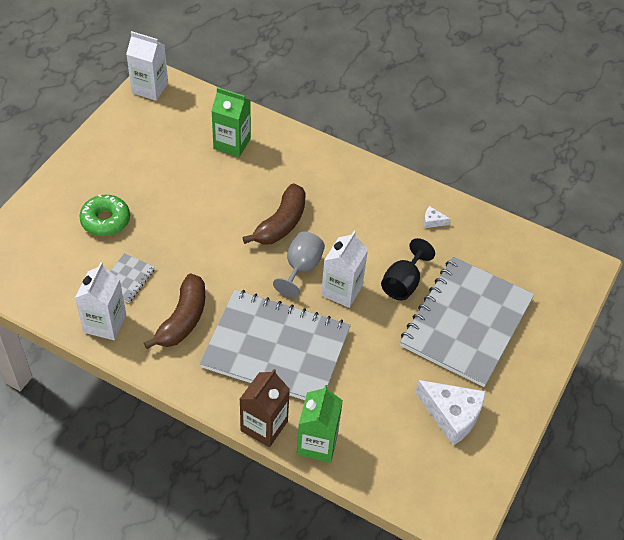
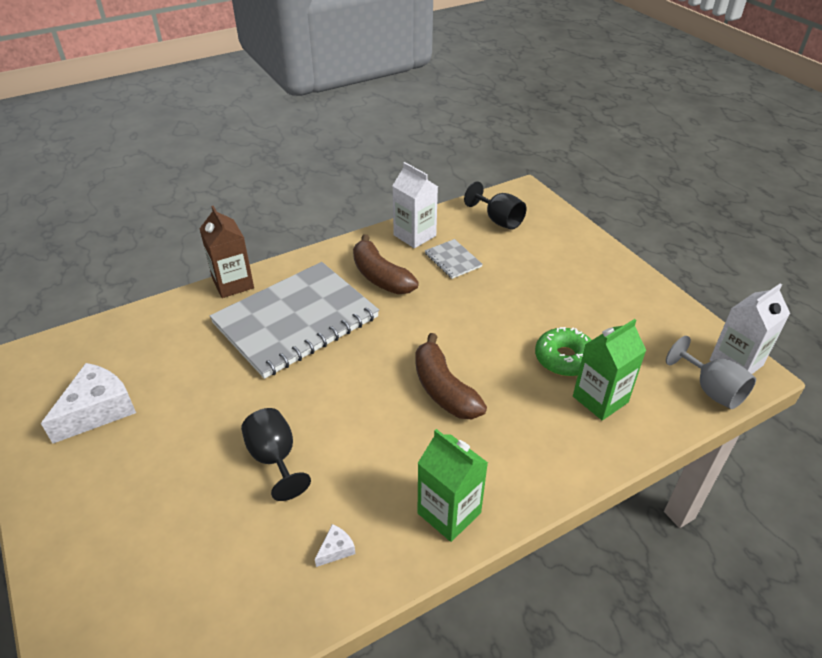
camera: 125 degrees right, 10 degrees down
green donut [79,194,130,236] -> green donut moved to [535,327,591,376]
grey goblet [273,231,325,298] -> grey goblet moved to [666,336,756,409]
green carton [297,385,343,463] -> green carton moved to [418,429,488,542]
white carton [321,231,368,308] -> none
grey notebook [400,257,535,387] -> none
white cheese [415,380,486,446] -> white cheese turned 150 degrees clockwise [41,363,136,444]
none -> black goblet [464,181,527,230]

